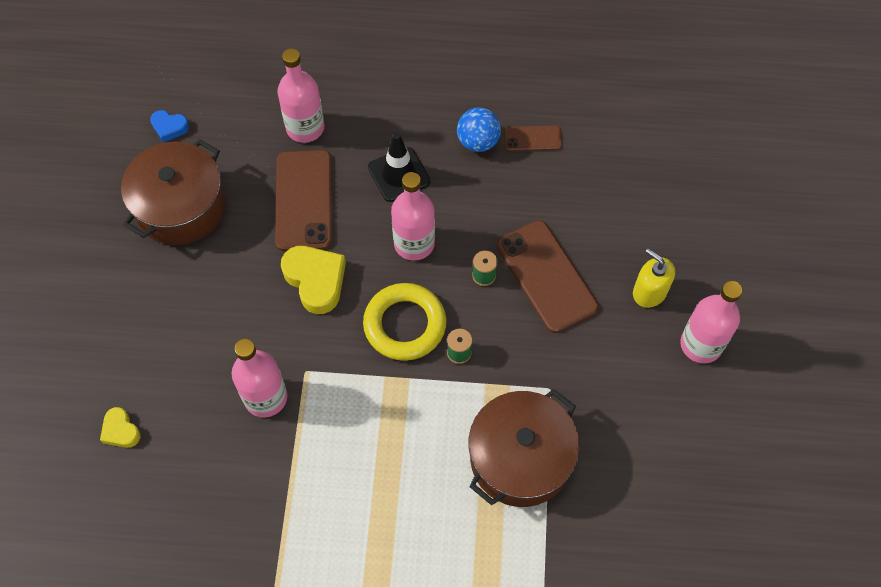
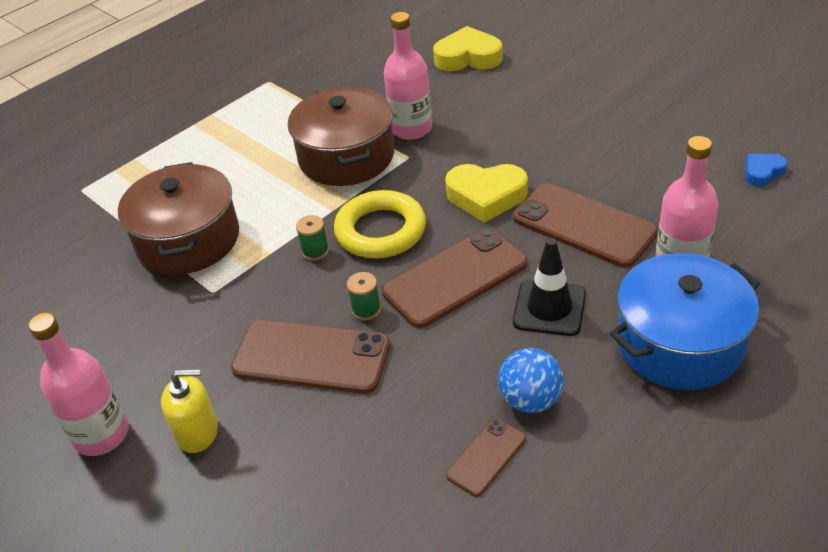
camera: 135 degrees right, 20 degrees down
yellow heart [100,407,141,448] -> yellow heart [433,26,503,71], size x1.81
brown pot [121,139,225,245] -> brown pot moved to [288,87,394,186]
pink bottle [391,172,435,261] -> brown phone [382,229,528,328]
none -> blue pot [610,253,760,390]

